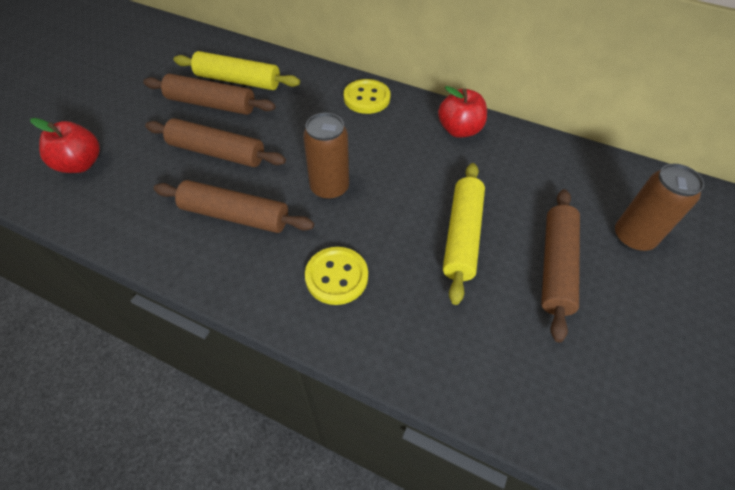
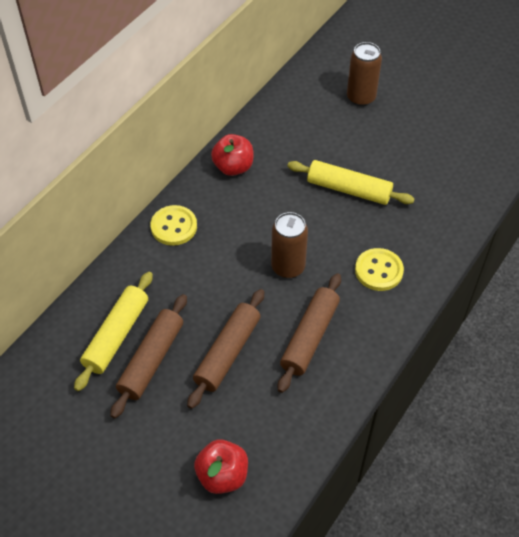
camera: 80 degrees left, 0 degrees up
brown rolling pin [541,189,580,343] -> none

